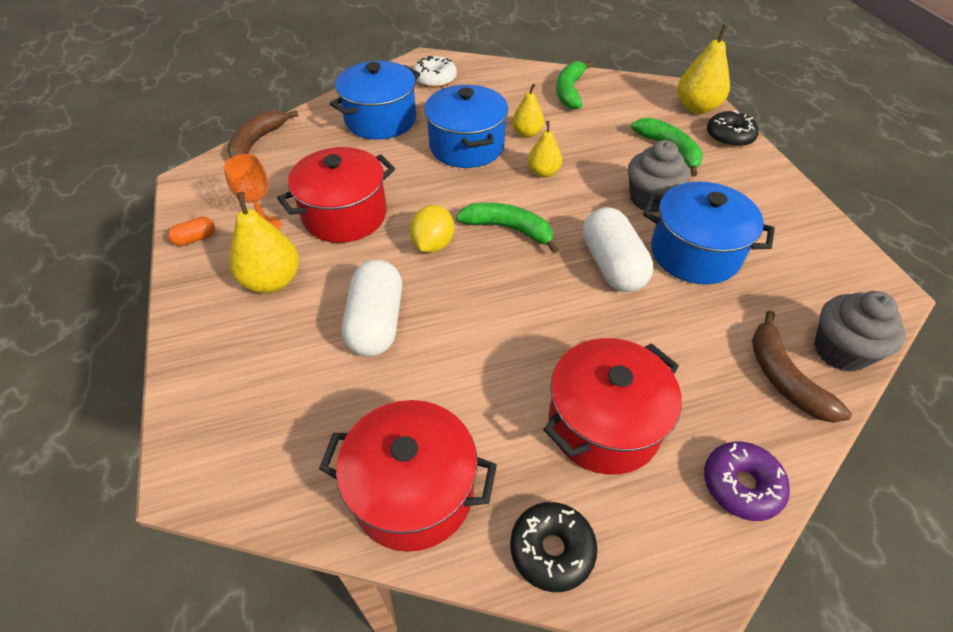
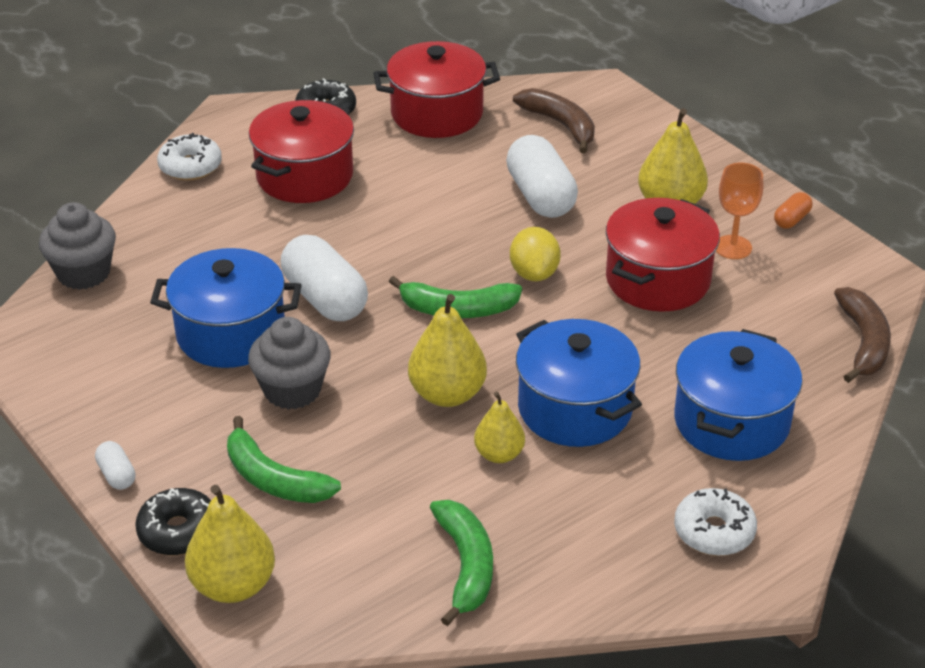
camera: 160 degrees right, 10 degrees down
yellow pear [528,121,562,178] -> yellow pear [408,294,487,407], size x1.60
purple donut [704,442,790,521] -> white donut [157,133,222,181]
brown banana [752,311,852,423] -> brown banana moved to [513,88,595,153]
none -> white capsule [95,441,136,490]

